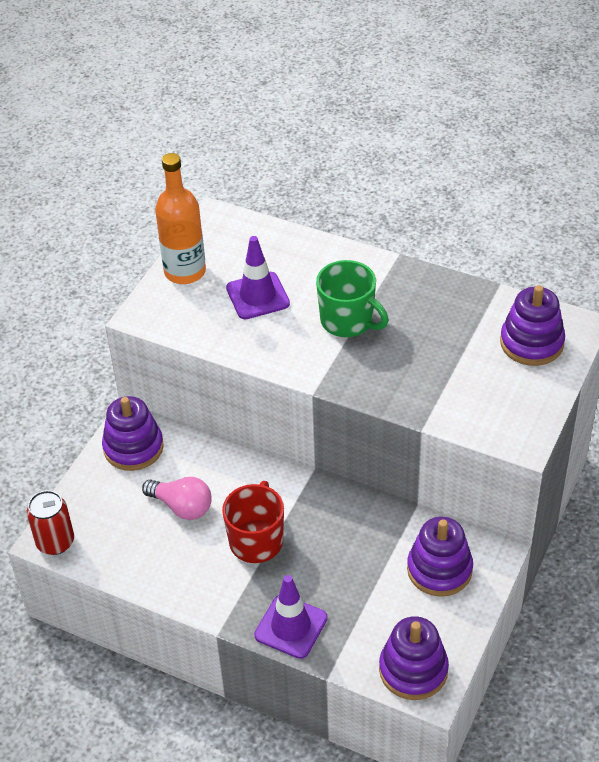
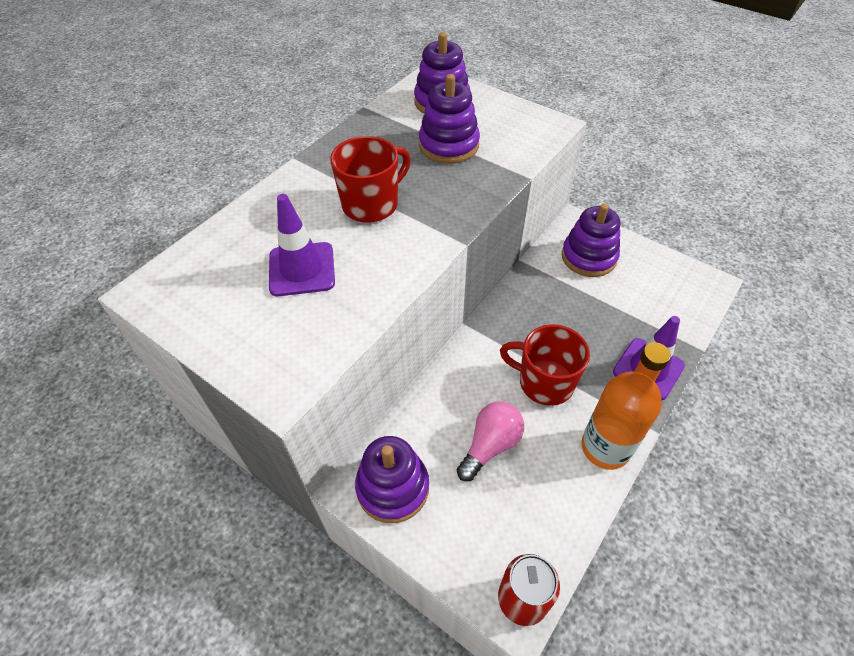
camera: 80 degrees left, 5 degrees up
orange bottle [155,153,206,284] -> orange bottle moved to [581,342,671,470]
green mug [316,260,388,337] -> red mug [330,136,411,223]
purple stacking toy [379,616,449,700] -> purple stacking toy moved to [419,74,480,164]

